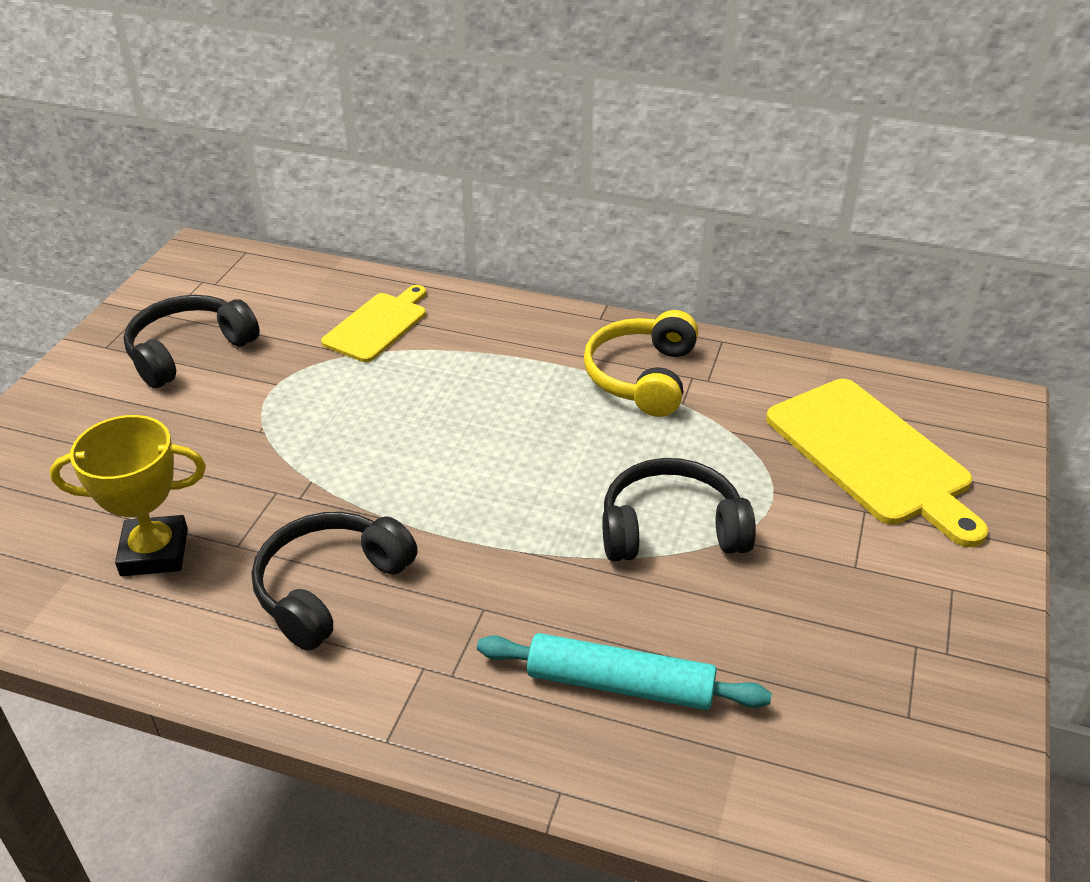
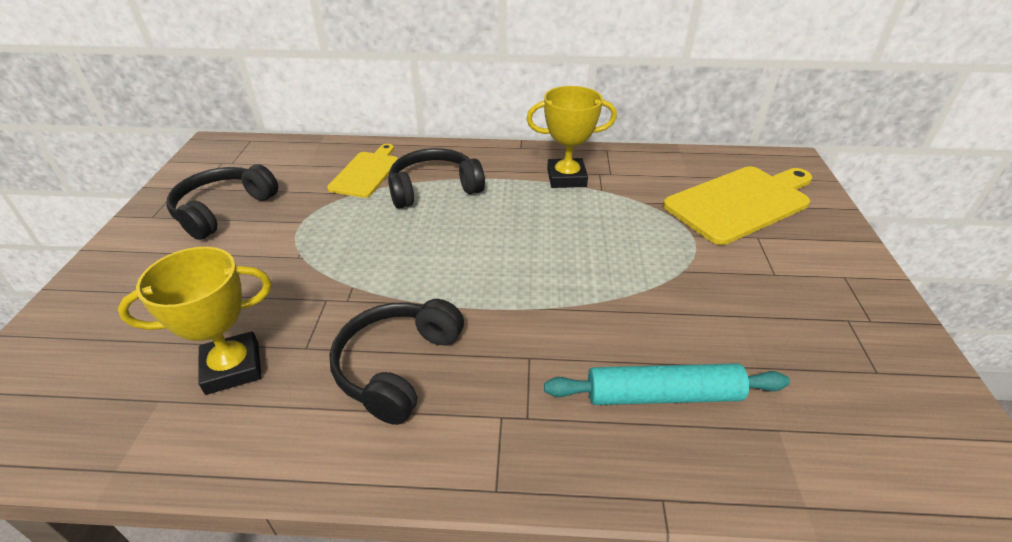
camera: 15 degrees left, 0 degrees up
yellow headphones [584,310,698,417] -> yellow trophy [526,86,617,188]
black headphones [602,458,756,562] -> black headphones moved to [388,148,485,209]
yellow cutting board [766,379,988,547] -> yellow cutting board turned 75 degrees counterclockwise [663,166,812,245]

